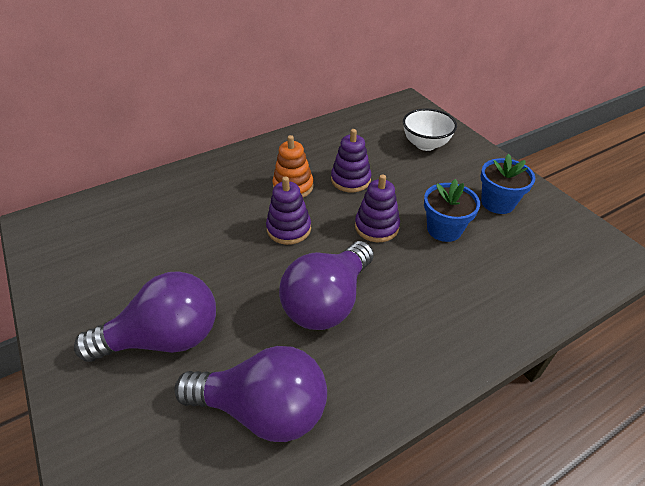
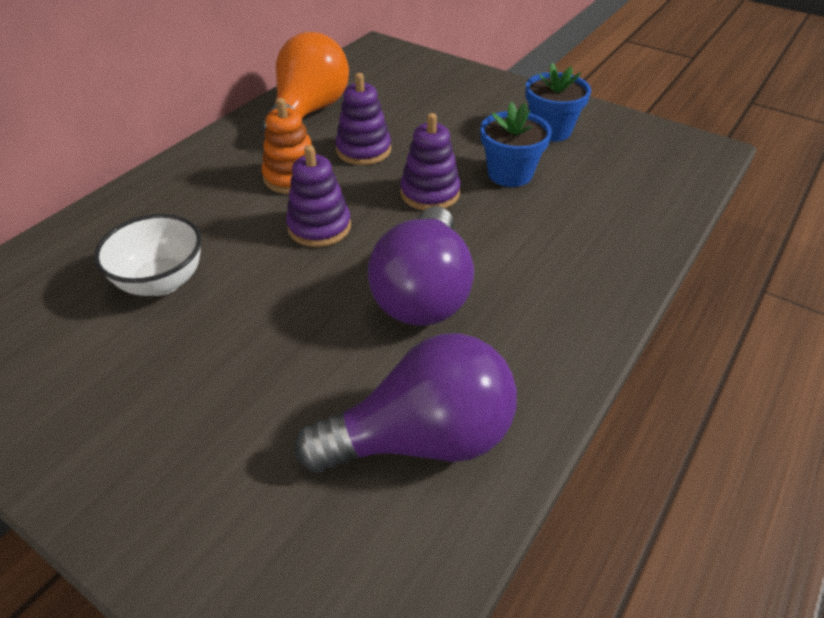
camera: 25 degrees left, 0 degrees up
purple light bulb [74,271,216,362] -> none
white bowl [403,108,457,151] -> white bowl moved to [94,214,202,296]
none -> orange light bulb [261,32,349,136]

